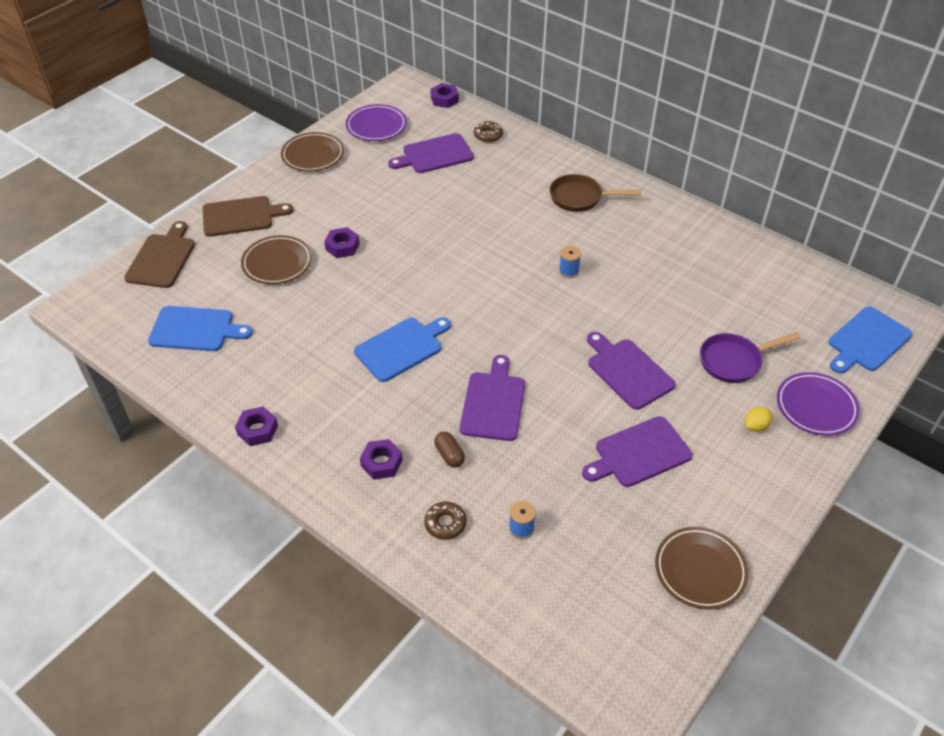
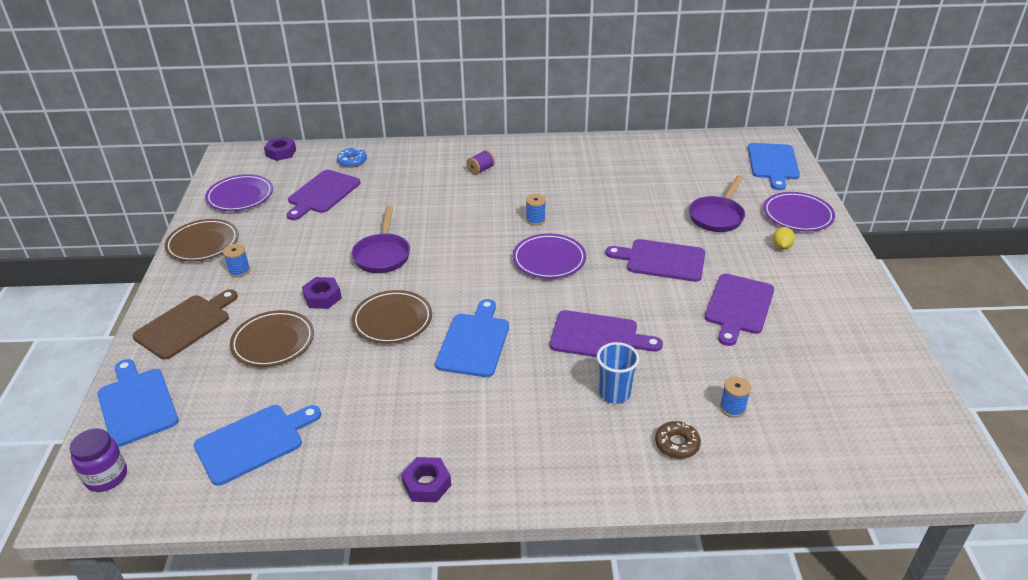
camera: 40 degrees left, 10 degrees down
brown cutting board [124,221,195,288] -> blue cutting board [97,359,179,447]
purple nut [360,439,403,480] -> none
brown capsule [434,432,465,467] -> blue cup [597,342,640,404]
purple cutting board [460,355,525,441] -> purple cutting board turned 135 degrees clockwise [550,310,663,357]
brown donut [474,121,503,143] -> blue donut [337,148,367,168]
brown pan [550,174,641,212] -> purple spool [466,150,495,175]
brown plate [655,527,749,610] -> brown plate moved to [352,290,432,344]
none -> purple jar [69,428,127,492]
none -> blue spool [223,244,250,278]
none -> purple pan [351,206,410,273]
none -> purple plate [513,234,586,279]

